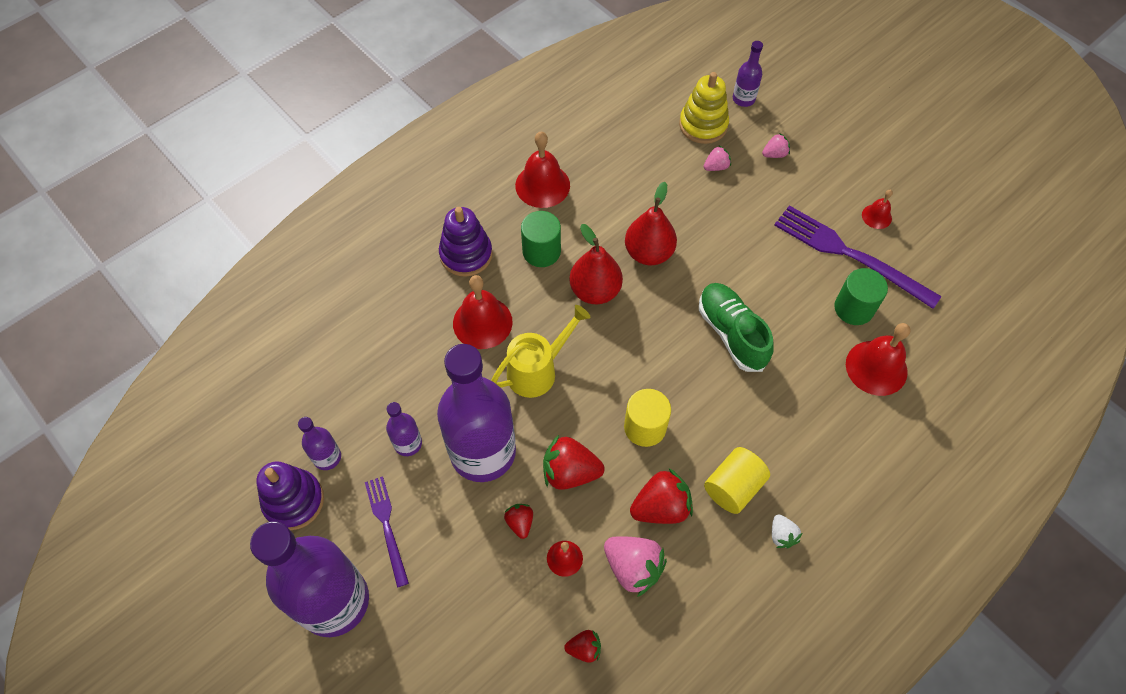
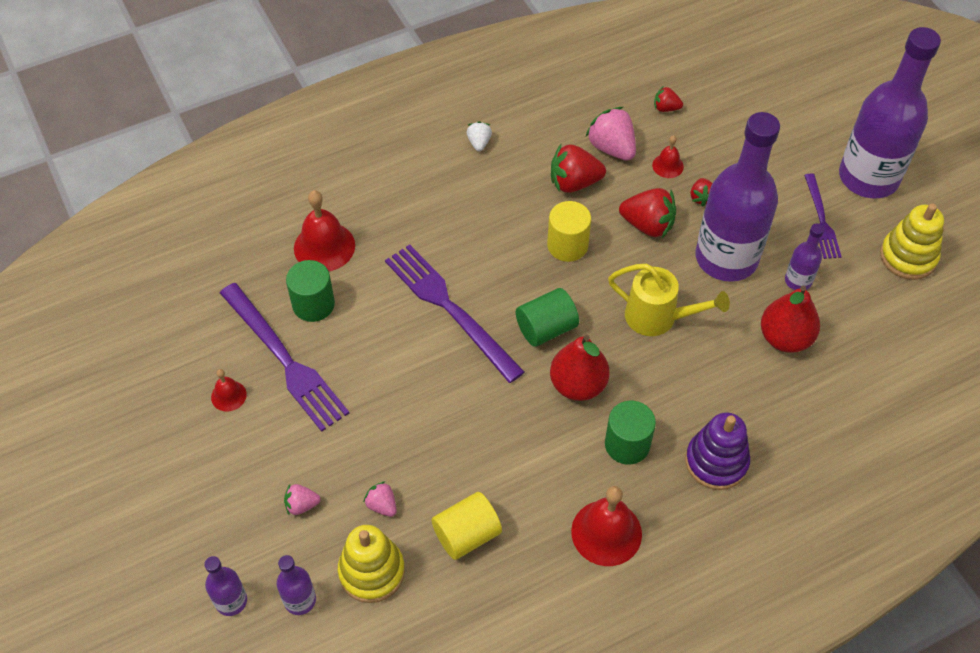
camera: 165 degrees left, 5 degrees down
purple stacking toy [256,461,324,530] -> yellow stacking toy [880,204,944,280]
purple bottle [298,417,341,470] -> purple bottle moved to [204,556,247,616]
red bell [453,275,513,349] -> none
yellow watering can [491,305,591,398] -> yellow watering can turned 135 degrees counterclockwise [608,264,730,336]
red pear [625,182,677,265] -> red pear moved to [761,286,820,353]
green shoe [699,283,774,372] -> purple fork [385,244,525,383]
pink strawberry [704,146,731,171] -> pink strawberry turned 60 degrees clockwise [363,481,397,517]
yellow cylinder [704,447,770,514] -> yellow cylinder moved to [431,492,502,560]
none -> green cylinder [516,288,579,347]

